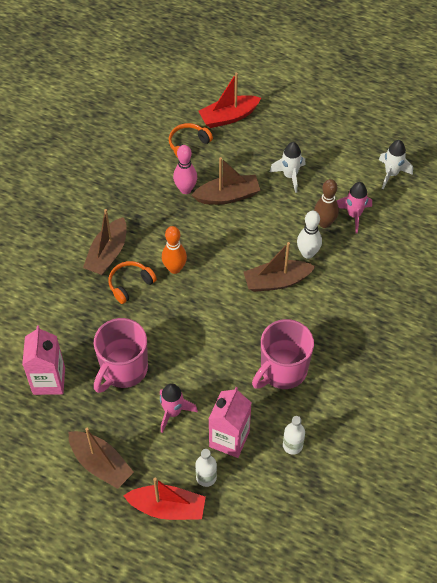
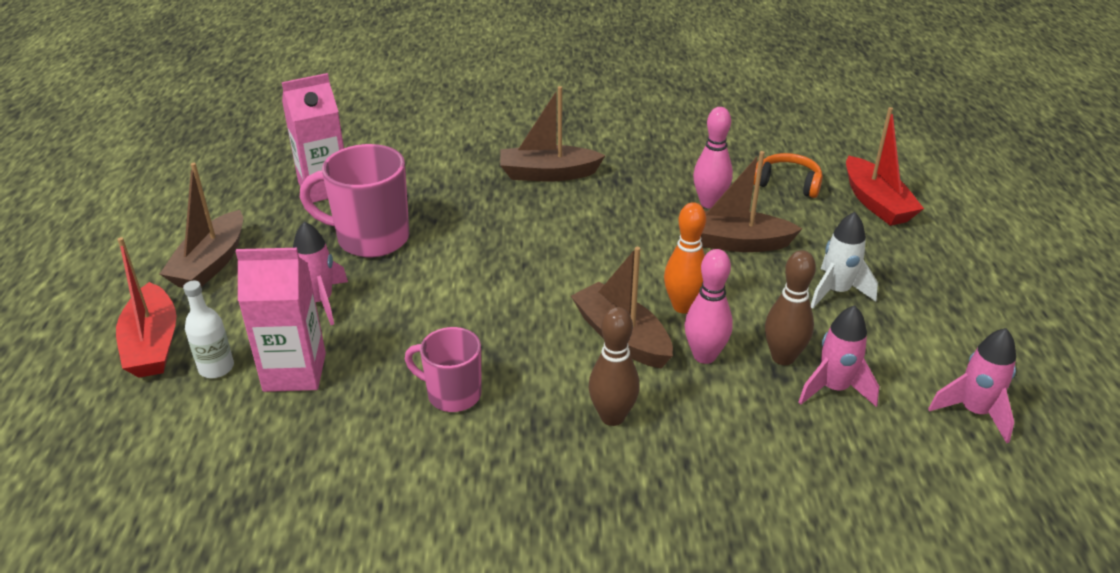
camera: 65 degrees right, 20 degrees down
orange headphones [108,261,157,304] -> none
orange bowling pin [162,226,187,274] -> orange bowling pin moved to [664,202,706,314]
brown boat [192,157,260,205] -> brown boat turned 135 degrees clockwise [701,151,803,252]
red boat [198,73,261,128] -> red boat turned 150 degrees counterclockwise [846,107,924,226]
pink mug [252,319,314,389] -> pink mug [405,327,482,412], size x0.62
white bottle [283,416,305,455] -> none
white bowling pin [297,211,322,259] -> pink bowling pin [685,249,733,364]
white rocket [379,140,413,189] -> pink rocket [928,328,1016,443]
none -> brown bowling pin [589,307,640,426]

